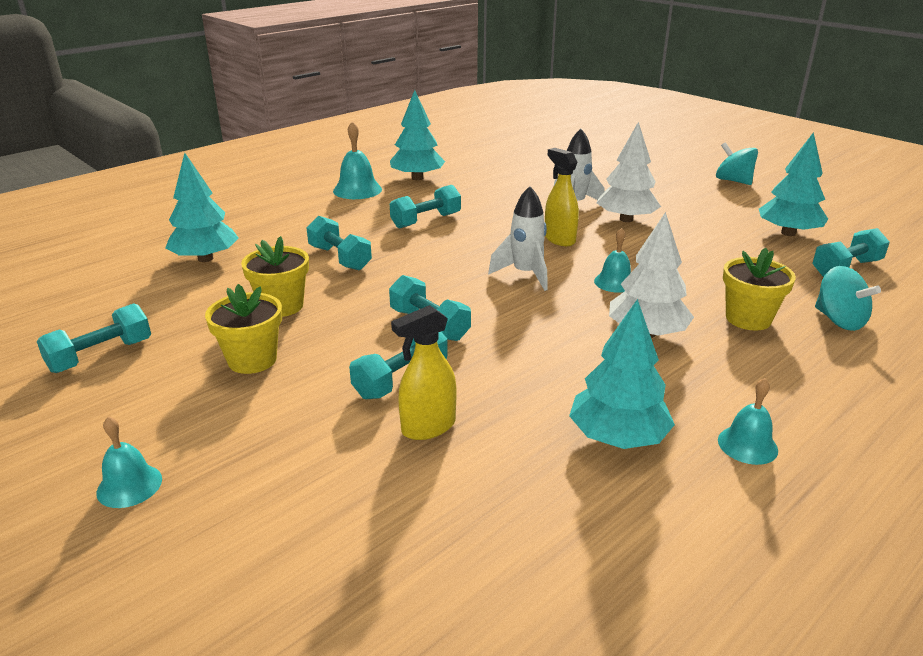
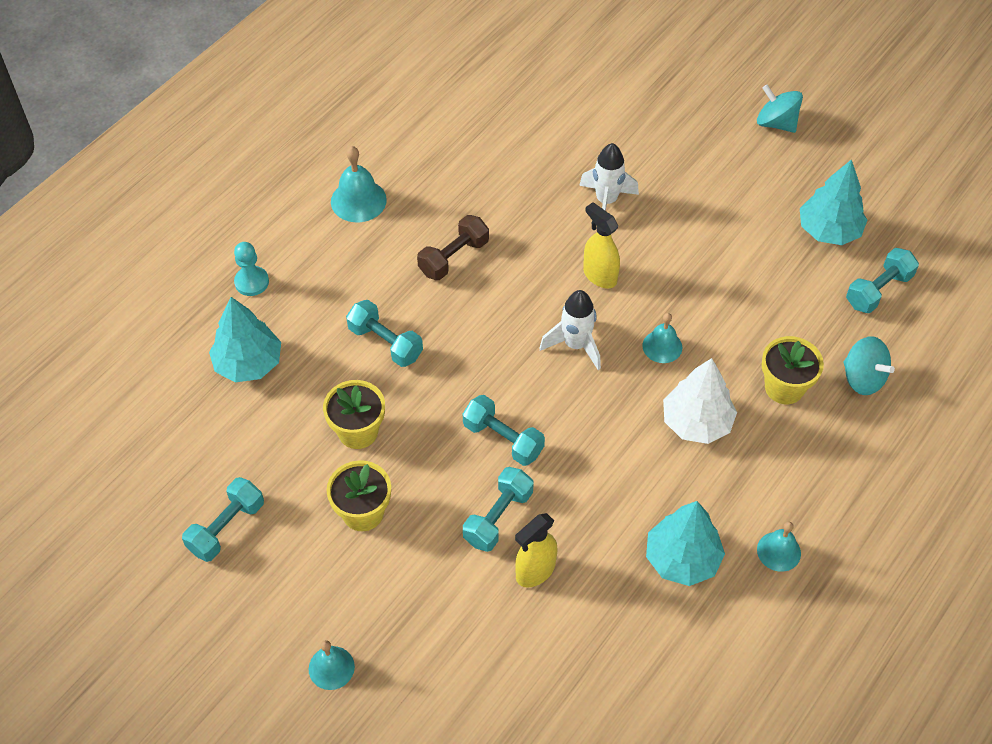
camera: 10 degrees left, 25 degrees up
turquoise tree [390,90,445,180] -> none
turquoise dumbbell [390,185,461,228] -> brown dumbbell [417,215,489,280]
white tree [597,122,661,222] -> none
none -> turquoise pawn [234,242,269,296]

